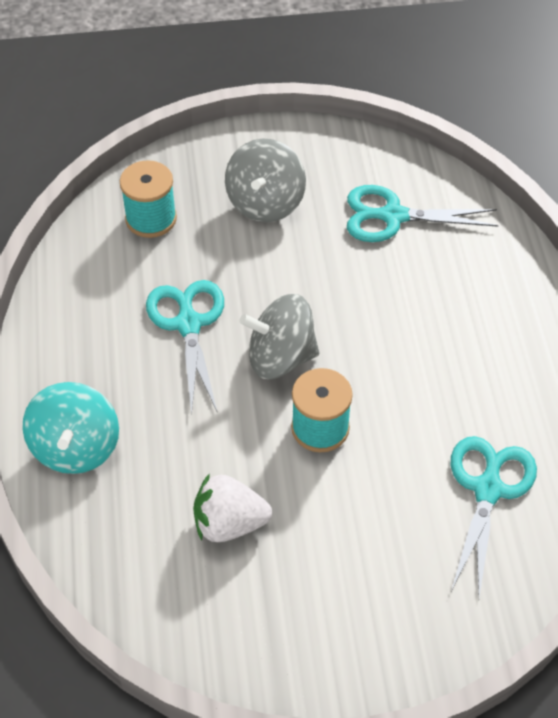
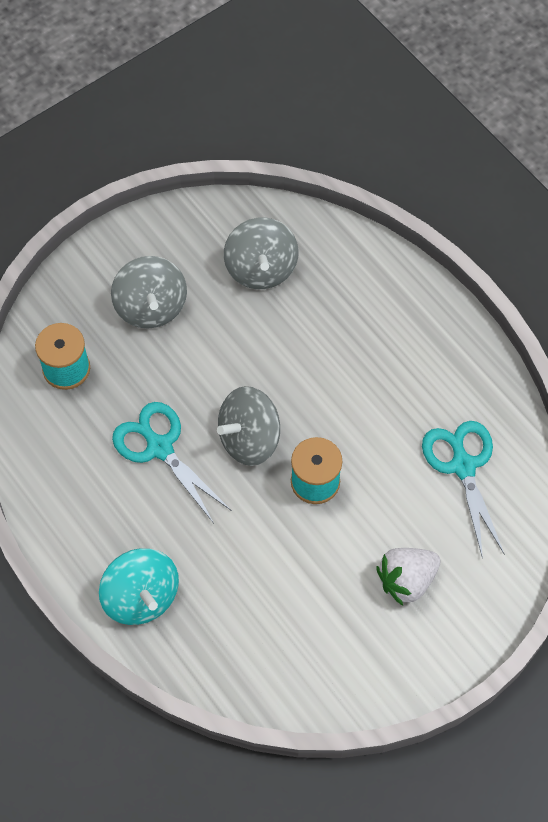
camera: 30 degrees left, 10 degrees up
white strawberry [193,473,272,542] -> white strawberry moved to [376,548,440,606]
turquoise scissors [347,185,499,242] -> grey spinning top [224,218,299,289]

